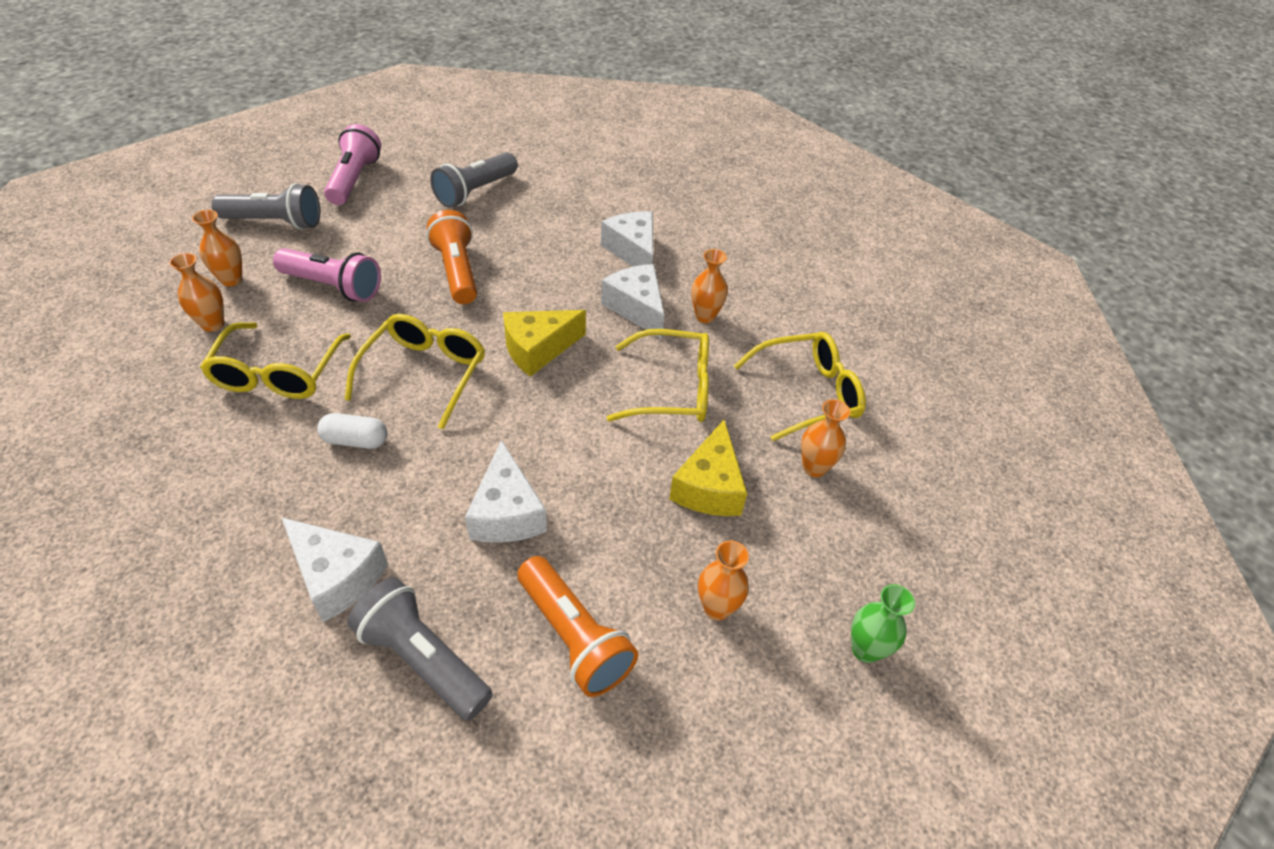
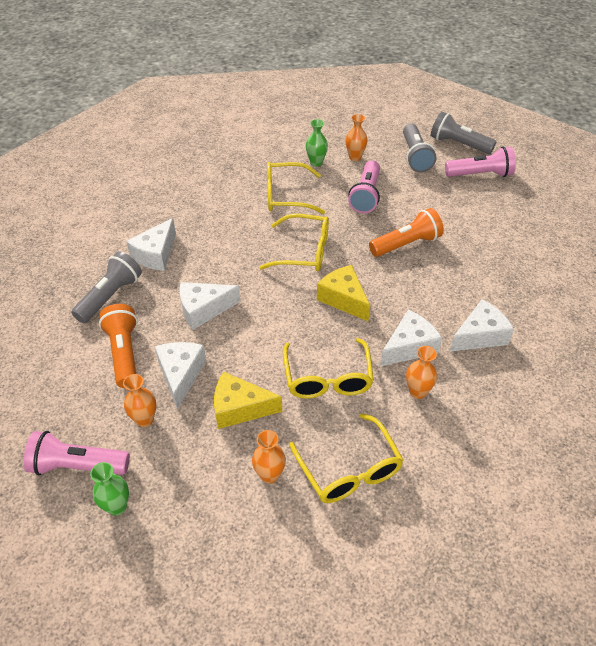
camera: 85 degrees right, 0 degrees up
orange vase [169,253,224,332] -> green vase [306,119,328,167]
white capsule [317,413,387,449] -> none
grey flashlight [430,152,518,208] -> grey flashlight moved to [431,112,496,154]
orange flashlight [517,556,638,697] -> orange flashlight turned 120 degrees clockwise [99,304,138,388]
none -> pink flashlight [23,431,130,475]
none -> white cheese [155,342,206,409]

